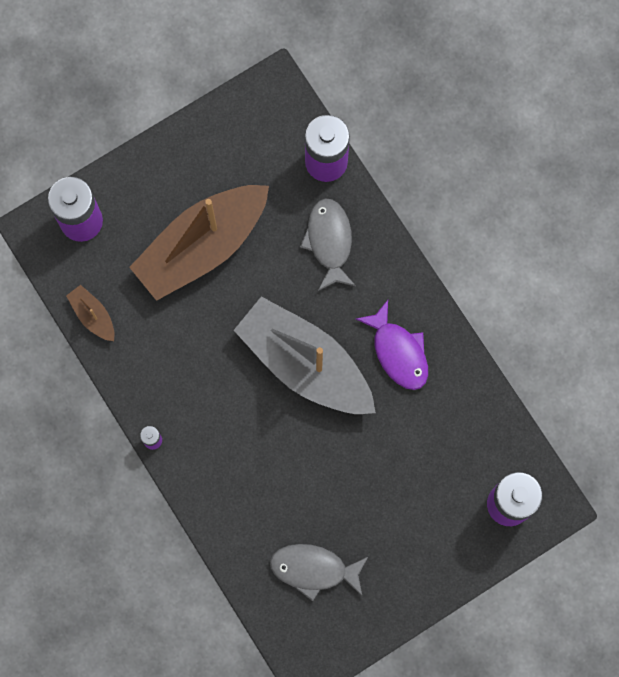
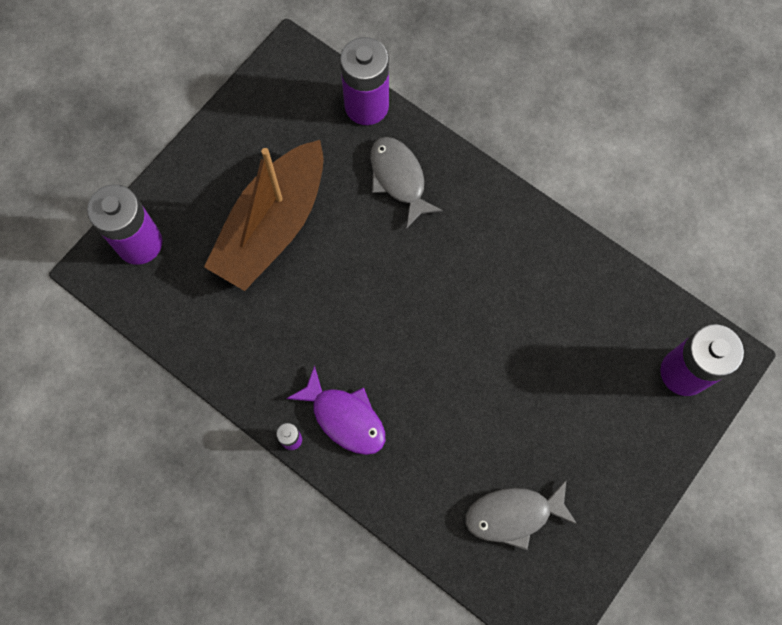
camera: 20 degrees left, 5 degrees down
brown boat [66,285,115,341] -> none
grey boat [234,296,376,414] -> none
purple fish [355,300,428,390] -> purple fish moved to [286,365,385,455]

